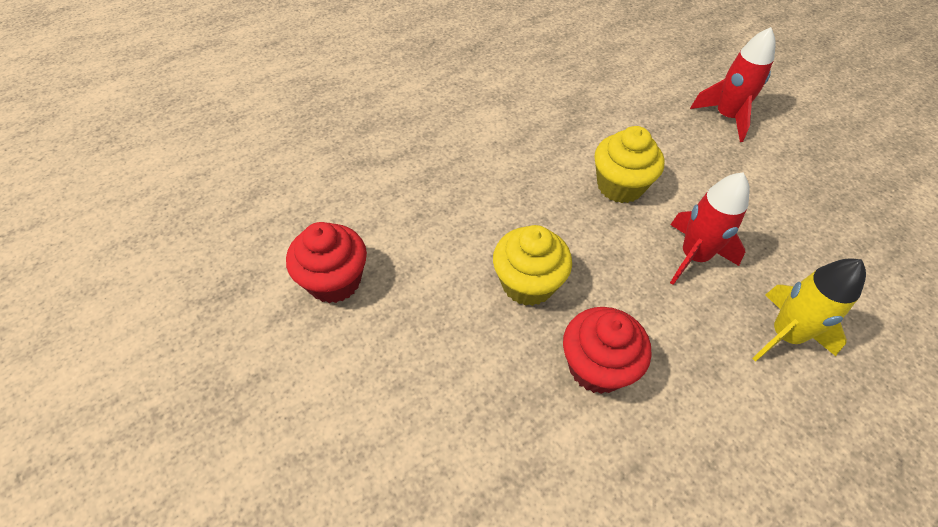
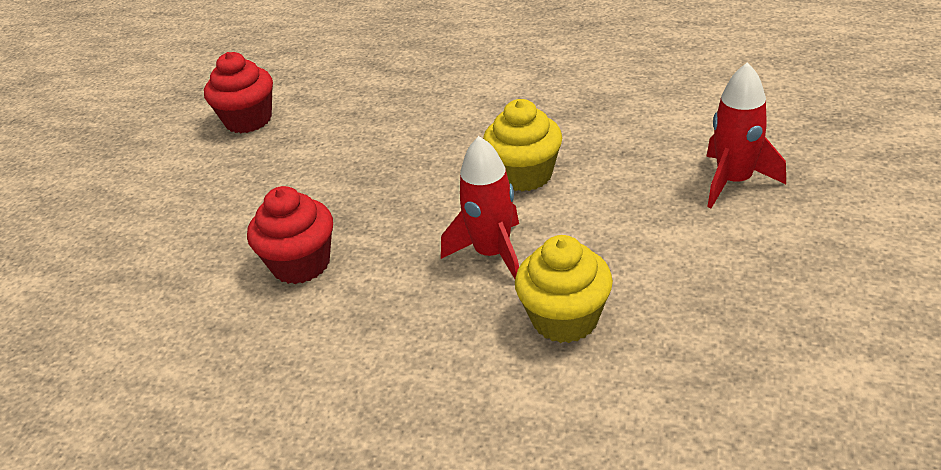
camera: 55 degrees right, 15 degrees down
yellow cupcake [493,225,572,306] -> yellow cupcake moved to [515,235,613,343]
yellow rocket [752,258,866,362] -> none

